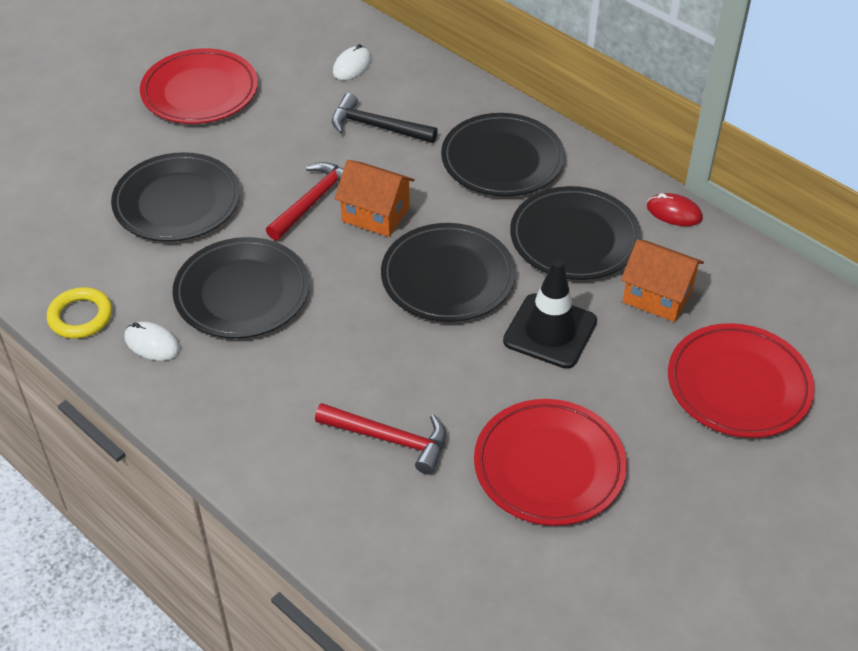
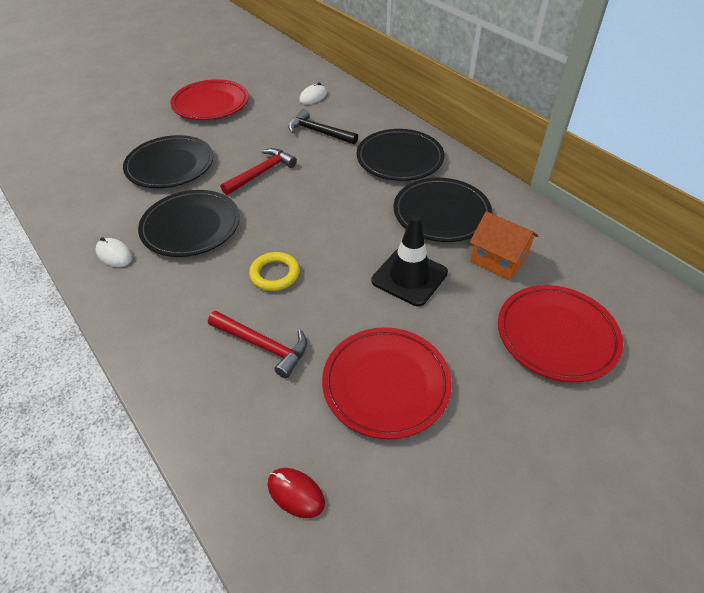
camera: 10 degrees right, 0 degrees up
yellow ring [47,287,112,339] -> yellow ring moved to [249,252,300,291]
orange house [334,160,415,237] -> none
black plate [381,223,516,322] -> none
red mouse [647,193,703,226] -> red mouse moved to [268,468,325,518]

